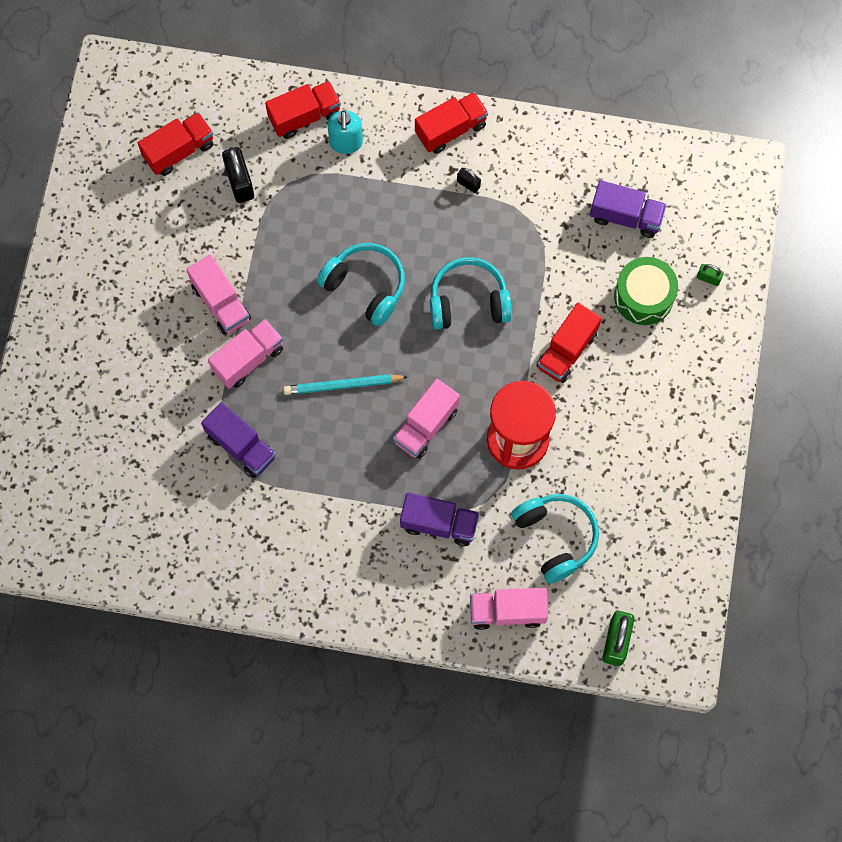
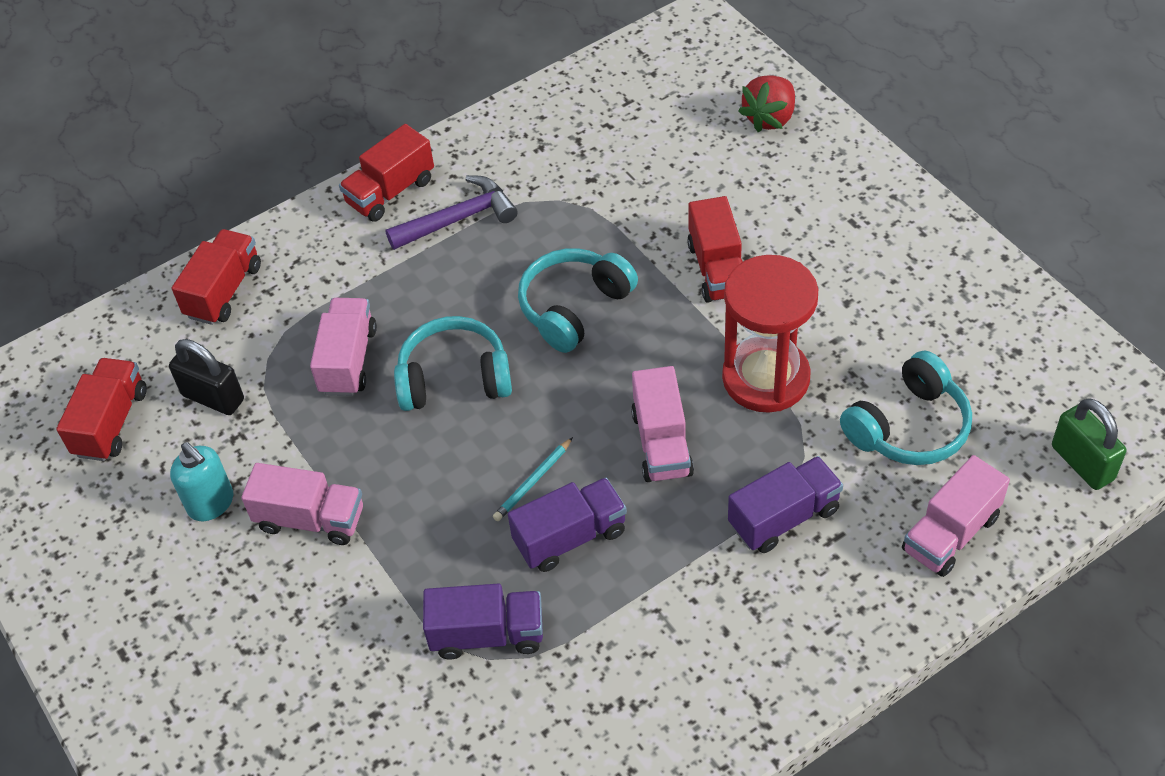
camera: 40 degrees left, 20 degrees down
pink truck [208,319,283,389] -> pink truck moved to [310,298,377,396]
turquoise pencil [283,374,408,395] -> turquoise pencil [493,437,573,521], size x0.66
turquoise soap dispenser [327,110,363,154] -> turquoise soap dispenser moved to [170,442,233,521]
red truck [415,92,488,154] -> red truck turned 150 degrees counterclockwise [339,124,434,222]
black padlock [457,168,481,193] -> purple hammer [385,175,518,250]
turquoise headphones [511,494,599,584] -> turquoise headphones turned 120 degrees clockwise [840,351,972,465]
purple truck [590,180,667,238] -> purple truck moved to [508,478,627,572]
green drum [614,257,678,325] -> none
green padlock [697,264,724,286] -> red strawberry [738,75,795,132]

